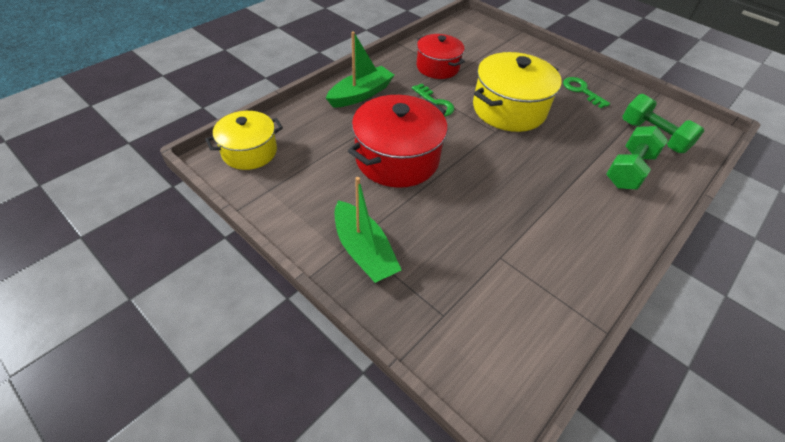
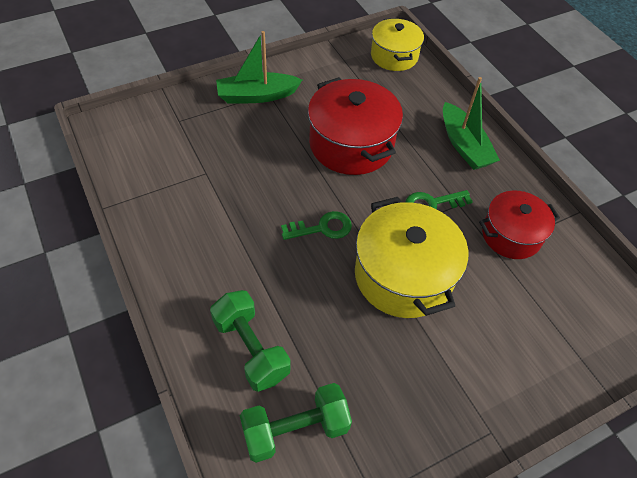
camera: 110 degrees right, 5 degrees up
green key [563,77,610,108] -> green key moved to [281,211,352,240]

